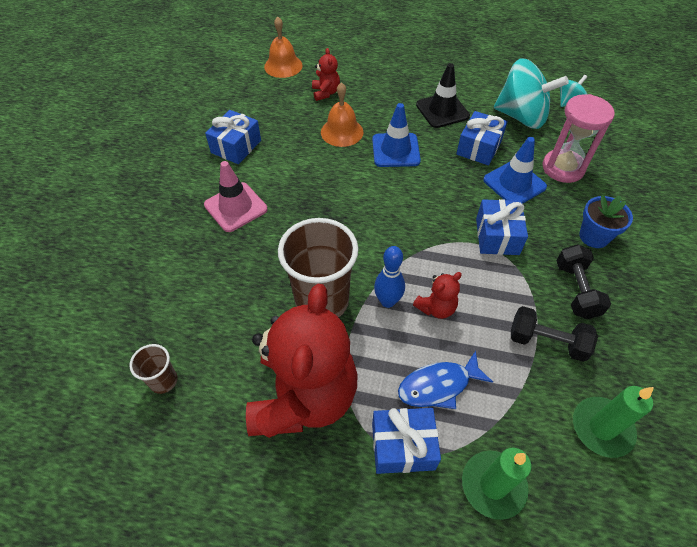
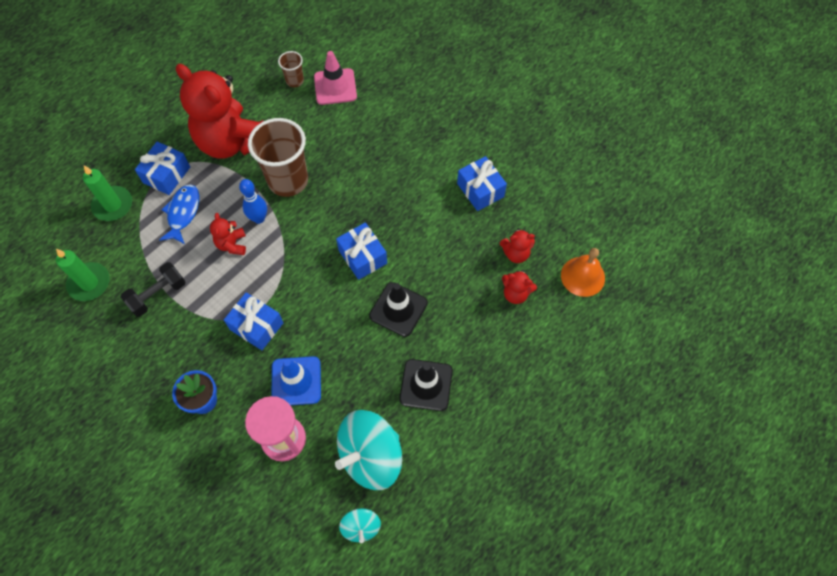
camera: 120 degrees right, 10 degrees up
pink traffic cone [204,161,268,232] -> pink traffic cone moved to [314,51,357,105]
orange bell [321,82,364,147] -> none
blue traffic cone [372,103,421,167] -> black traffic cone [369,282,428,337]
blue gift [456,111,508,165] -> blue gift moved to [336,222,387,280]
black dumbbell [556,244,611,319] -> none
none -> red teddy bear [500,228,535,263]

